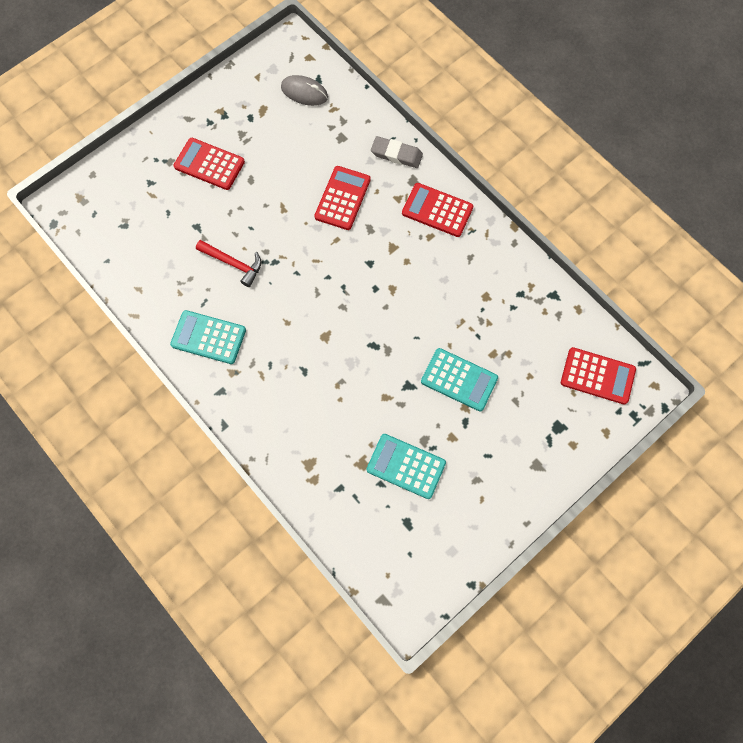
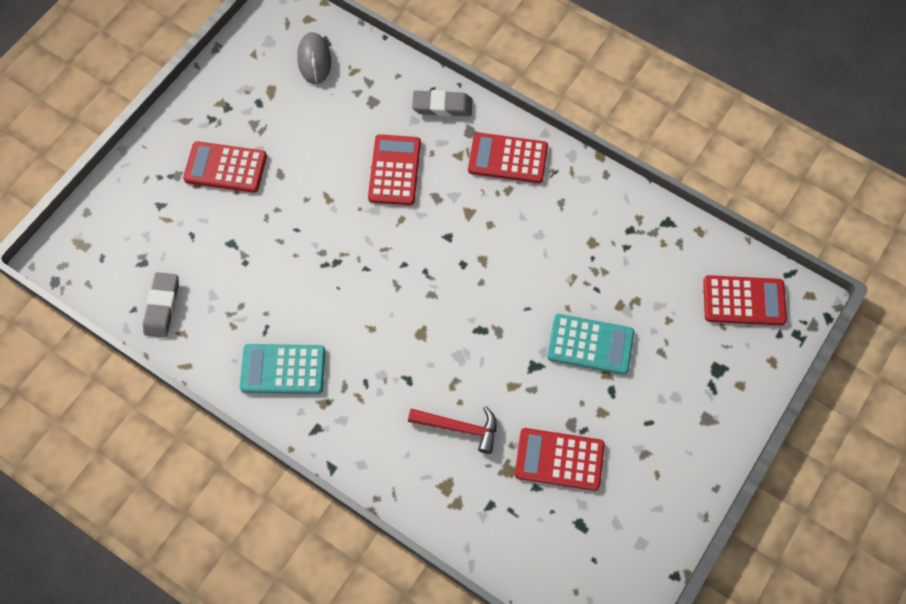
camera: 15 degrees left, 5 degrees down
red hammer [196,240,262,287] -> red hammer moved to [408,406,496,454]
grey mouse [281,75,328,106] -> grey mouse turned 75 degrees clockwise [297,32,331,84]
turquoise calculator [366,434,446,499] -> red calculator [515,428,605,491]
none -> grey eraser [143,272,179,338]

